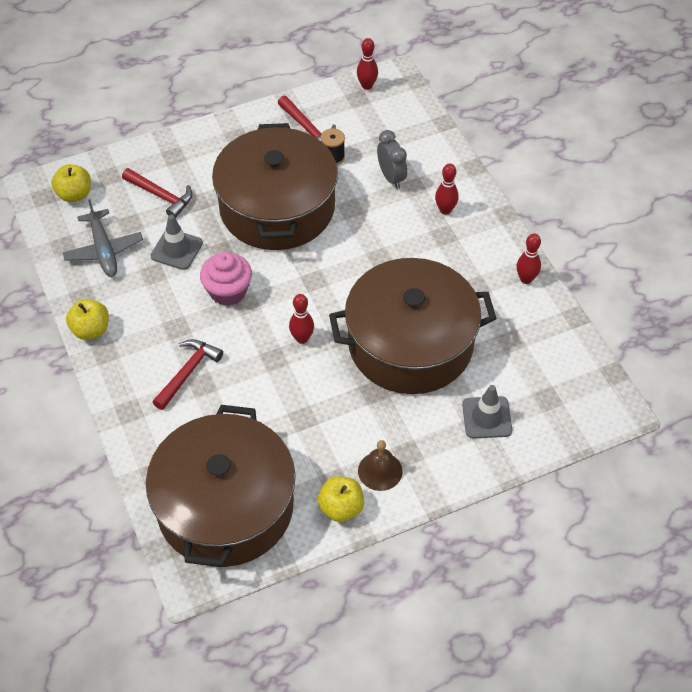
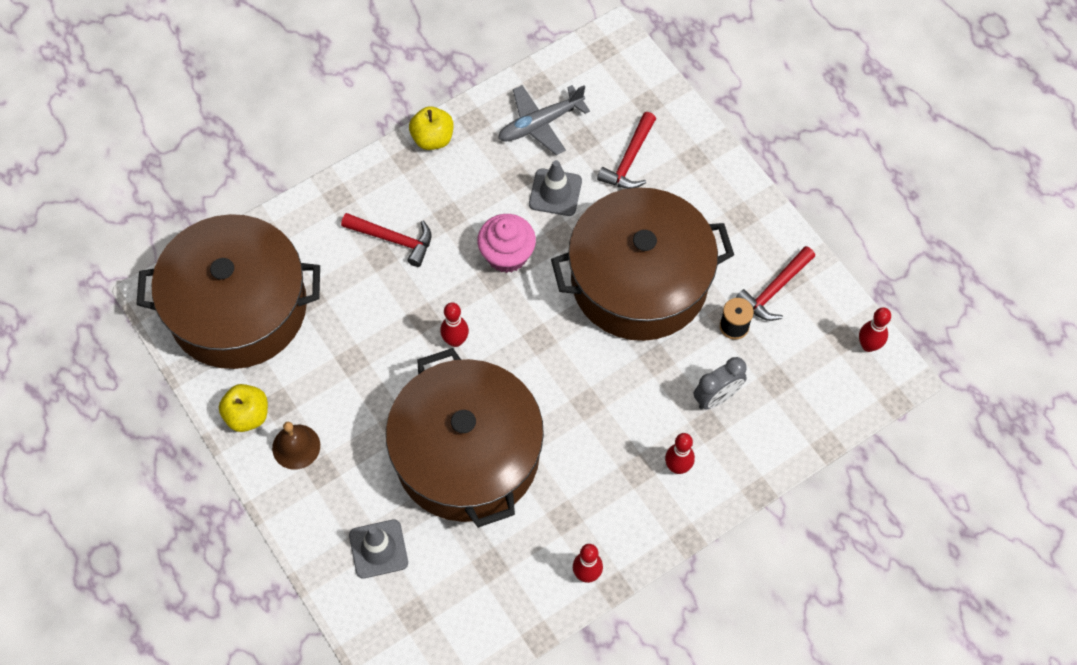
camera: 80 degrees right, 10 degrees up
yellow apple [51,164,91,202] -> none

